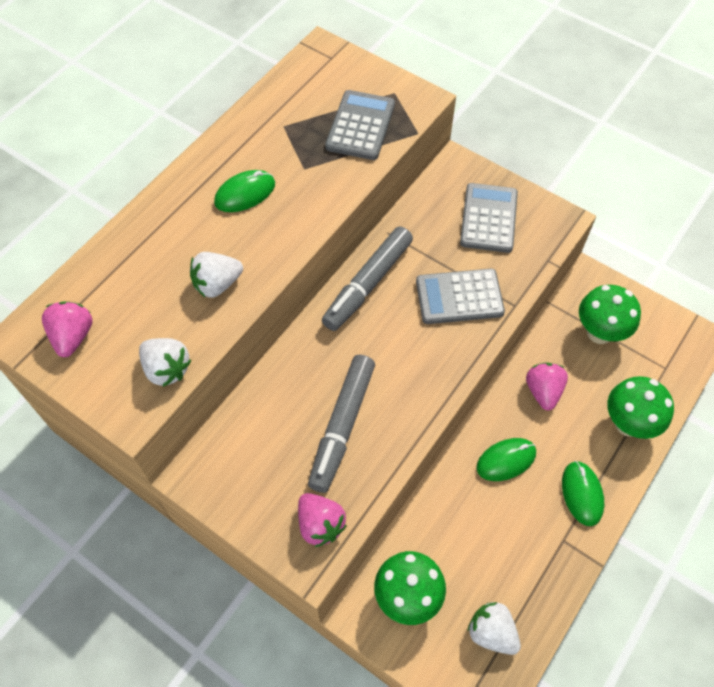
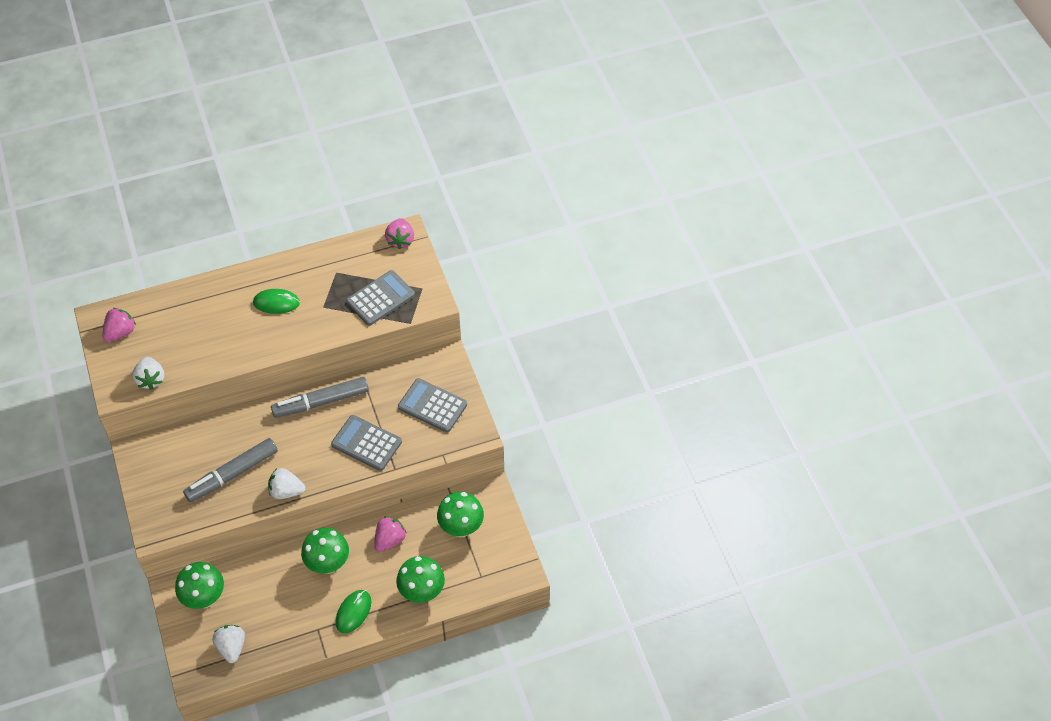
camera: 35 degrees right, 5 degrees down
white strawberry [190,252,243,298] -> white strawberry moved to [268,468,305,499]
pink strawberry [298,493,347,547] -> pink strawberry moved to [385,218,414,249]
grey calculator [460,183,518,253] -> grey calculator turned 105 degrees counterclockwise [398,378,467,432]
green mouse [476,438,536,481] -> green mushroom [301,528,349,574]

